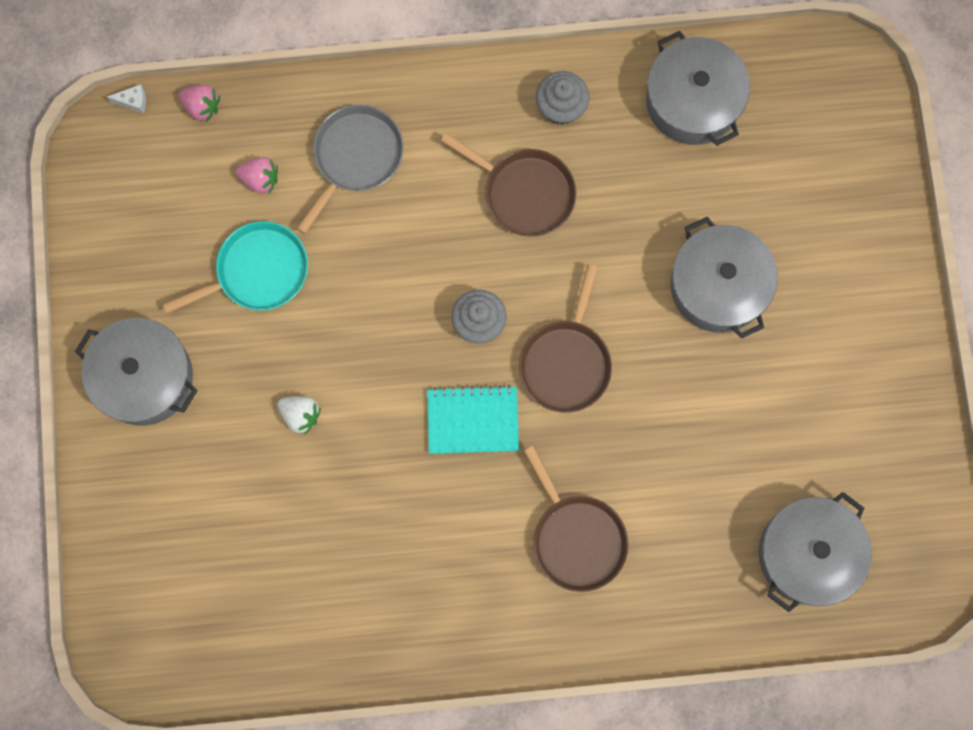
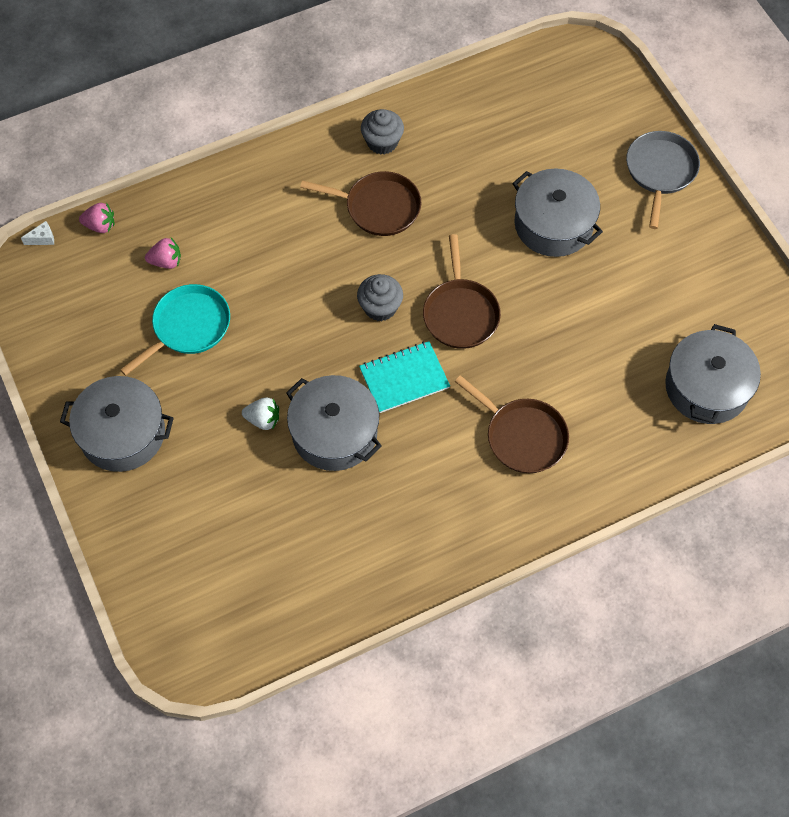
camera: 20 degrees left, 15 degrees down
grey pan [297,105,404,234] -> grey pan moved to [626,131,700,229]
grey pot [646,31,750,146] -> grey pot moved to [286,375,382,471]

